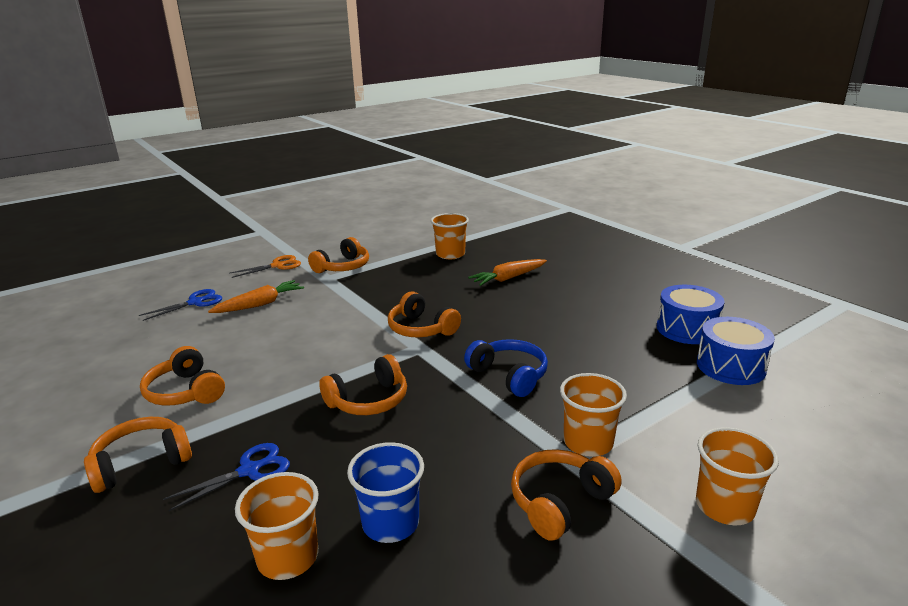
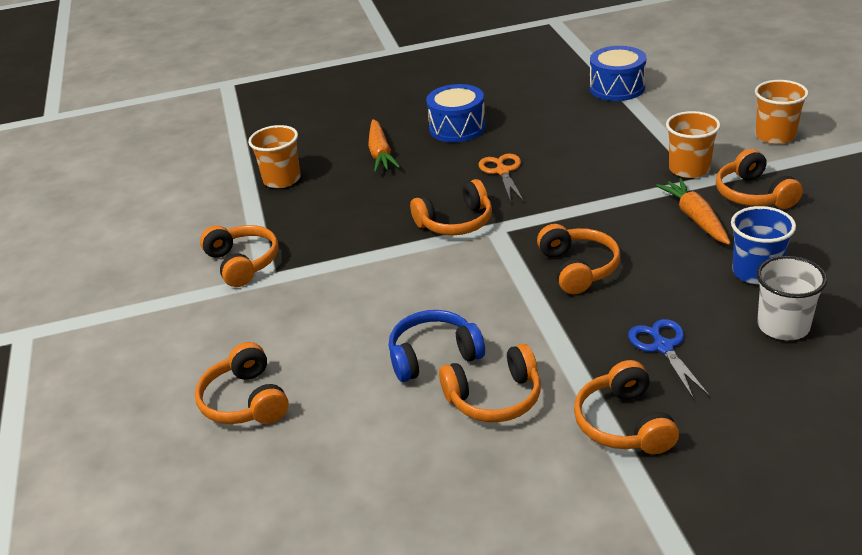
camera: 65 degrees left, 10 degrees up
blue scissors [139,289,222,321] -> orange headphones [195,342,289,424]
orange carrot [208,280,304,313] -> orange carrot moved to [656,178,731,245]
orange scissors [229,255,301,278] -> orange scissors moved to [478,154,524,202]
orange cup [235,472,319,580] -> white cup [757,256,827,340]
blue headphones [464,339,548,397] -> blue headphones moved to [389,310,485,382]
blue drum [657,285,724,344] -> blue drum moved to [426,84,486,142]

